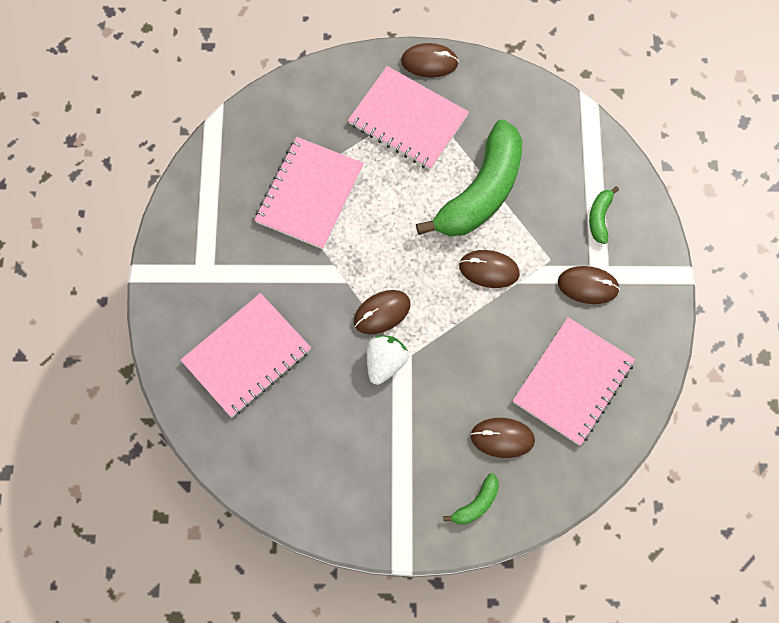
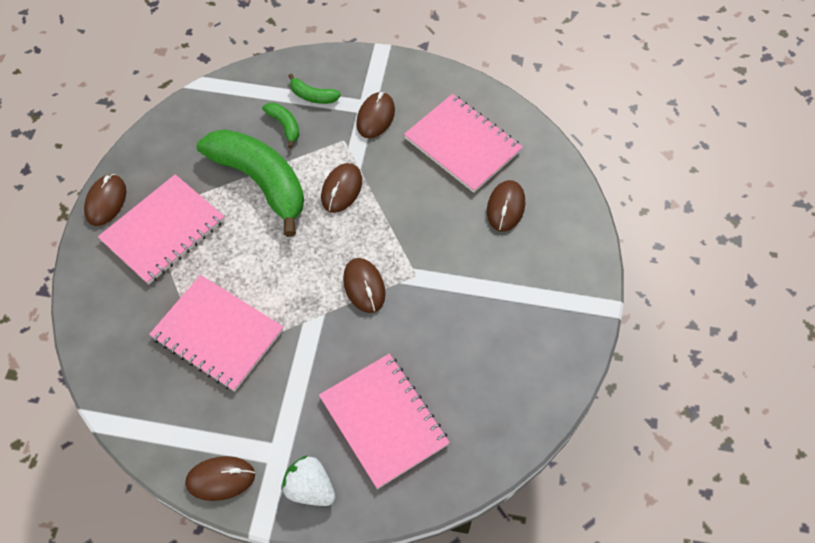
camera: 80 degrees left, 10 degrees down
white strawberry [367,335,408,385] -> white strawberry moved to [282,455,335,506]
green banana [443,473,499,525] -> green banana moved to [262,103,299,148]
none -> brown mouse [185,456,255,501]

